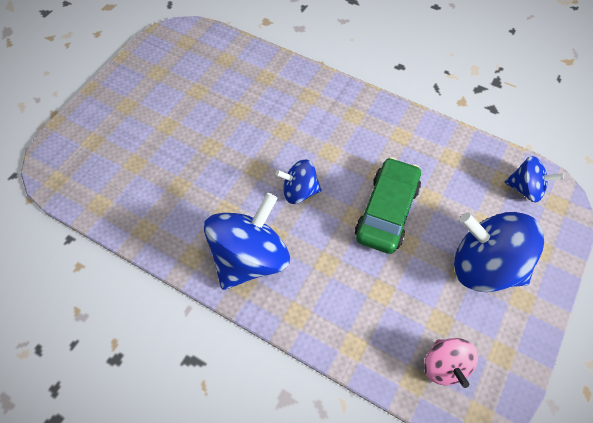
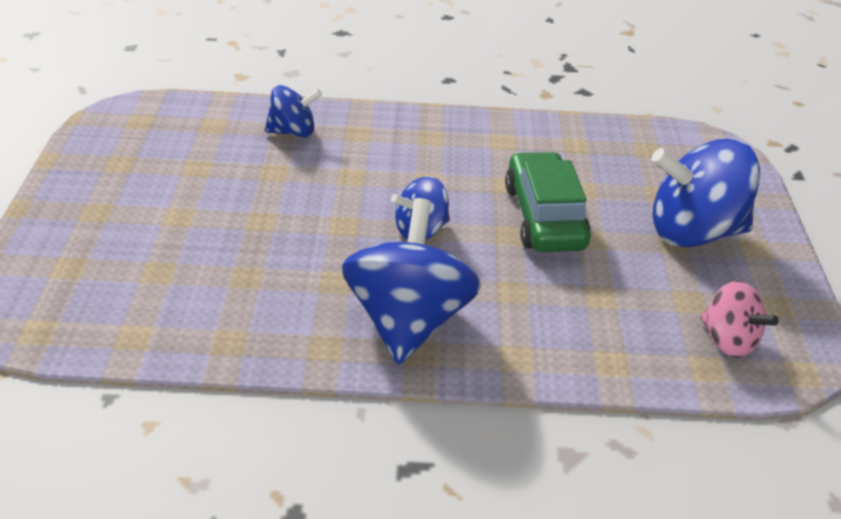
camera: 30 degrees left, 20 degrees down
blue spinning top [505,156,564,203] -> blue spinning top moved to [265,85,322,137]

